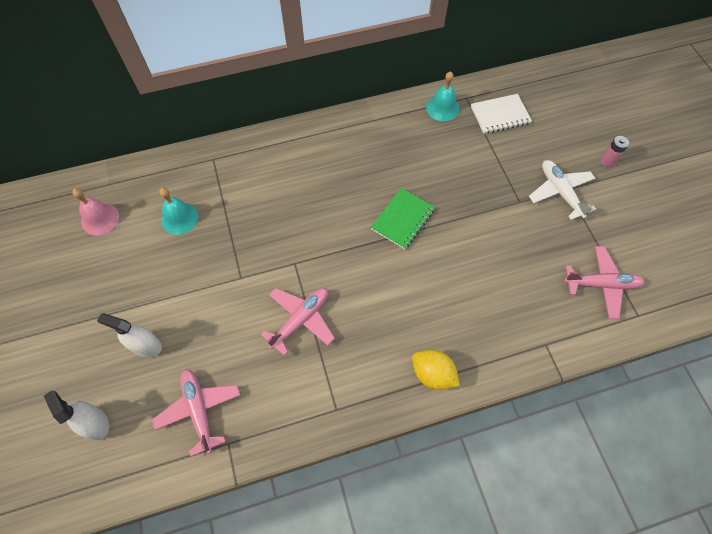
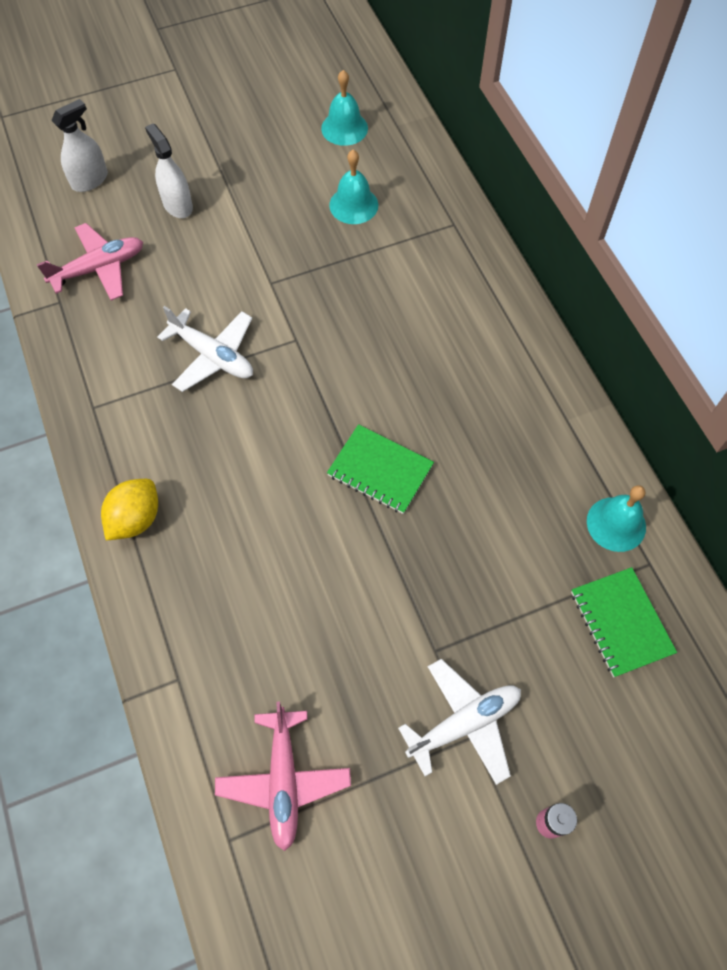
camera: 85 degrees right, 0 degrees up
pink bell [72,188,119,235] -> turquoise bell [321,70,368,146]
white spray bottle [97,313,162,357] -> white spray bottle turned 45 degrees counterclockwise [145,123,193,218]
pink plane [260,288,335,356] -> white plane [157,306,253,392]
white notebook [471,94,532,134] -> green notebook [571,567,677,677]

